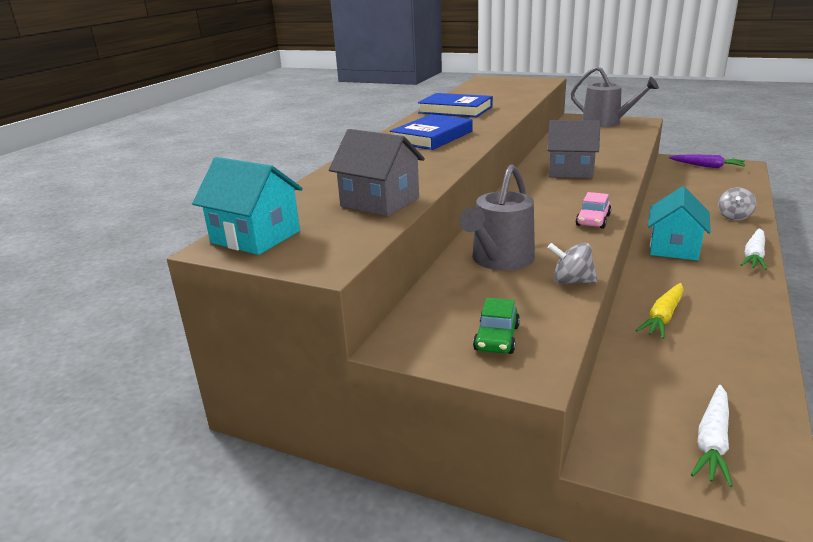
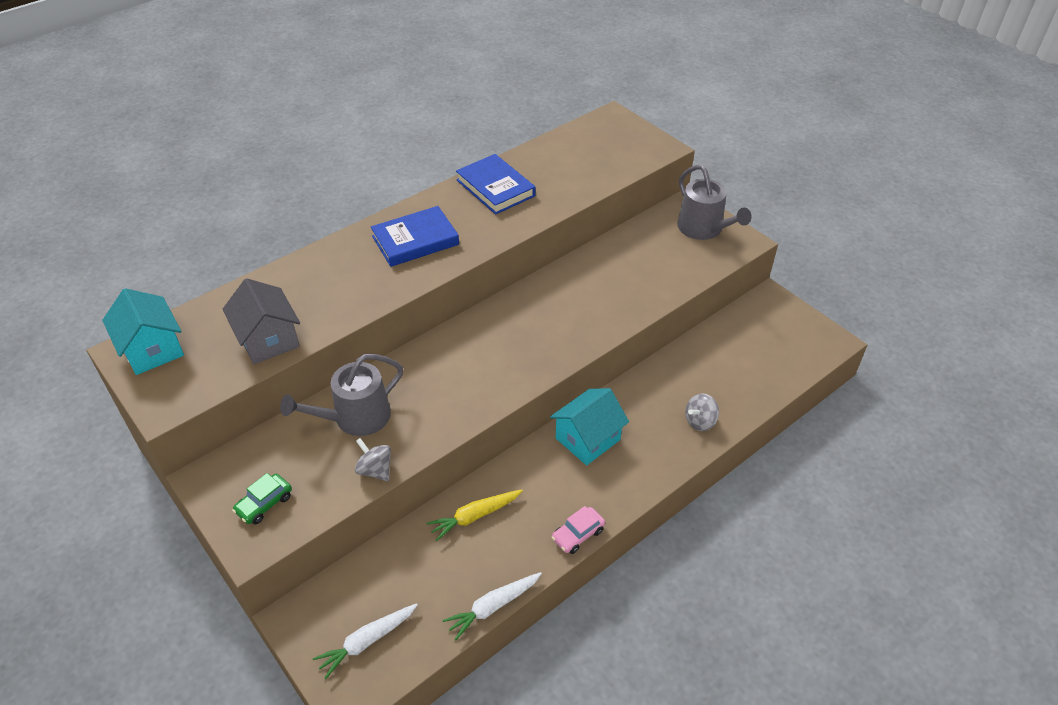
camera: 25 degrees right, 20 degrees up
grey house [547,120,600,178] -> none
pink car [576,192,611,229] -> pink car moved to [552,506,605,554]
purple carrot [669,154,745,168] -> none
white carrot [741,228,767,270] -> white carrot moved to [443,572,542,640]

